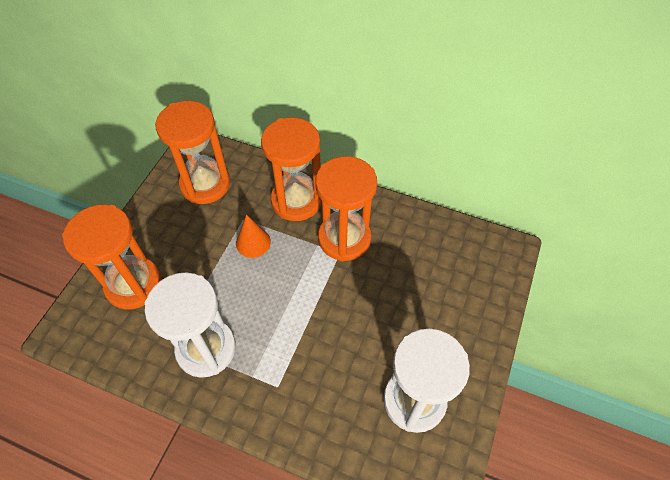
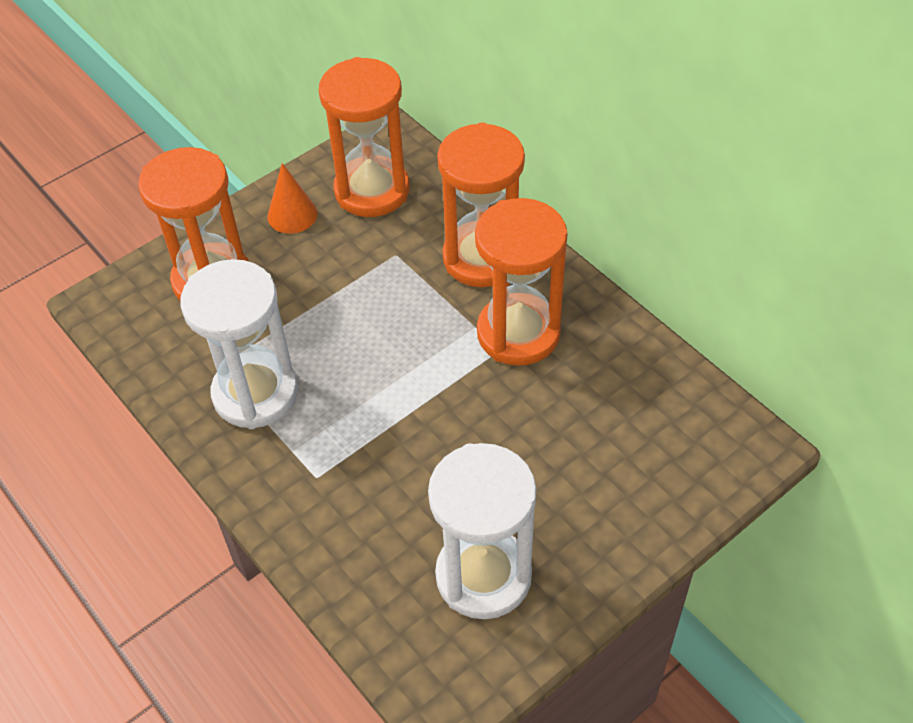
camera: 30 degrees right, 5 degrees down
orange cone [236,214,271,258] -> orange cone moved to [267,163,317,234]

